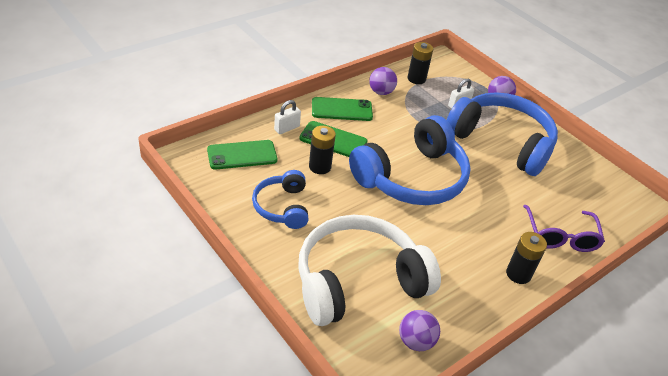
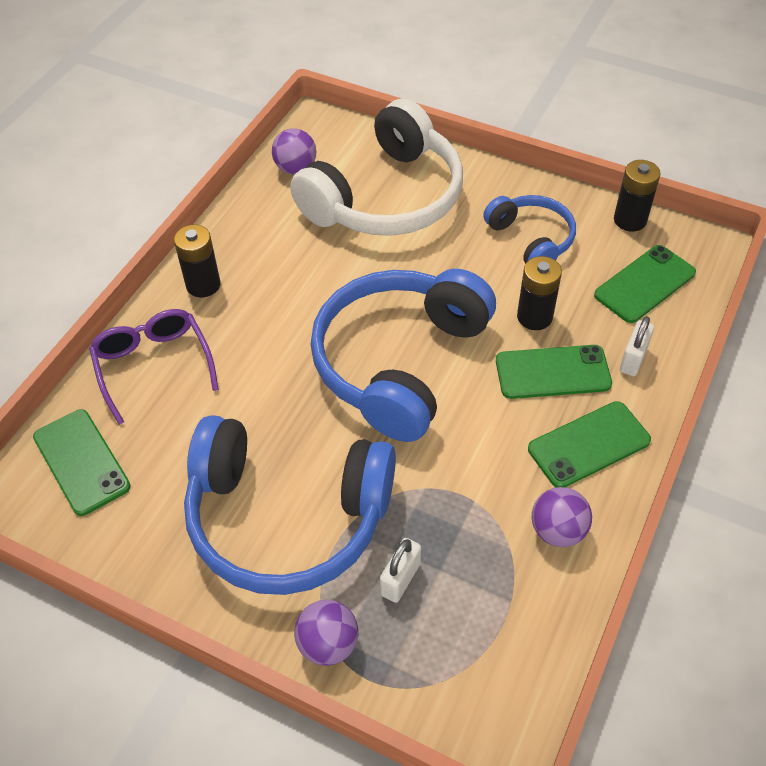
camera: 160 degrees right, 10 degrees up
black battery [407,42,433,84] -> black battery moved to [614,160,661,231]
none -> green phone [33,409,131,516]

